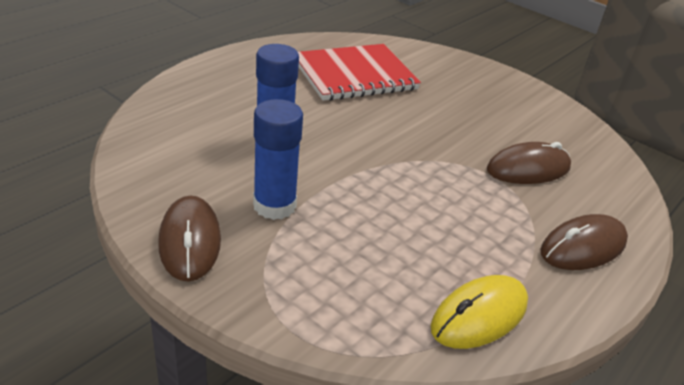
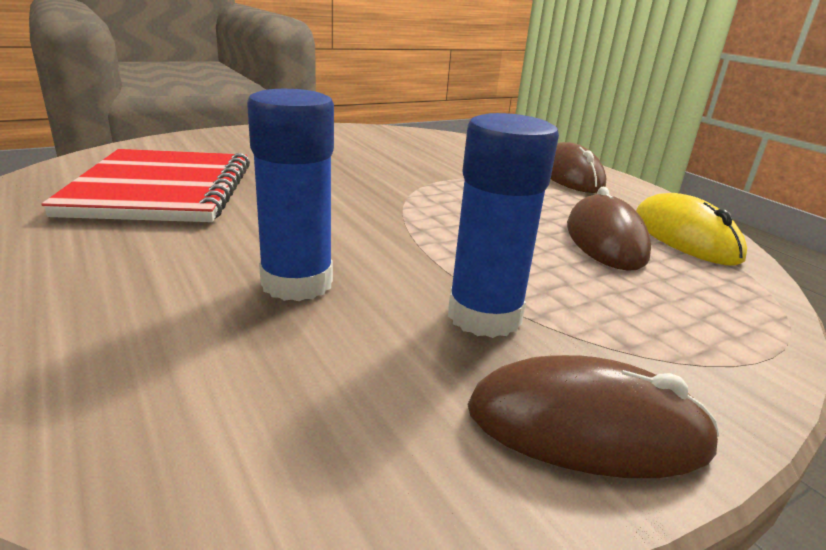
camera: 70 degrees left, 10 degrees down
brown mouse [487,142,571,184] -> brown mouse moved to [567,187,651,271]

